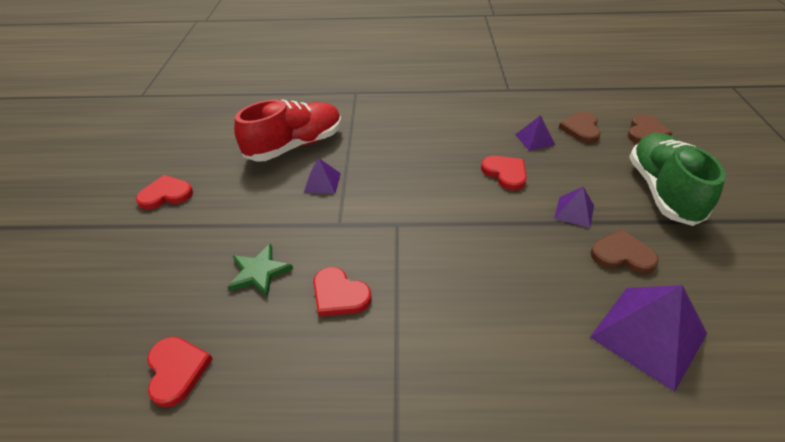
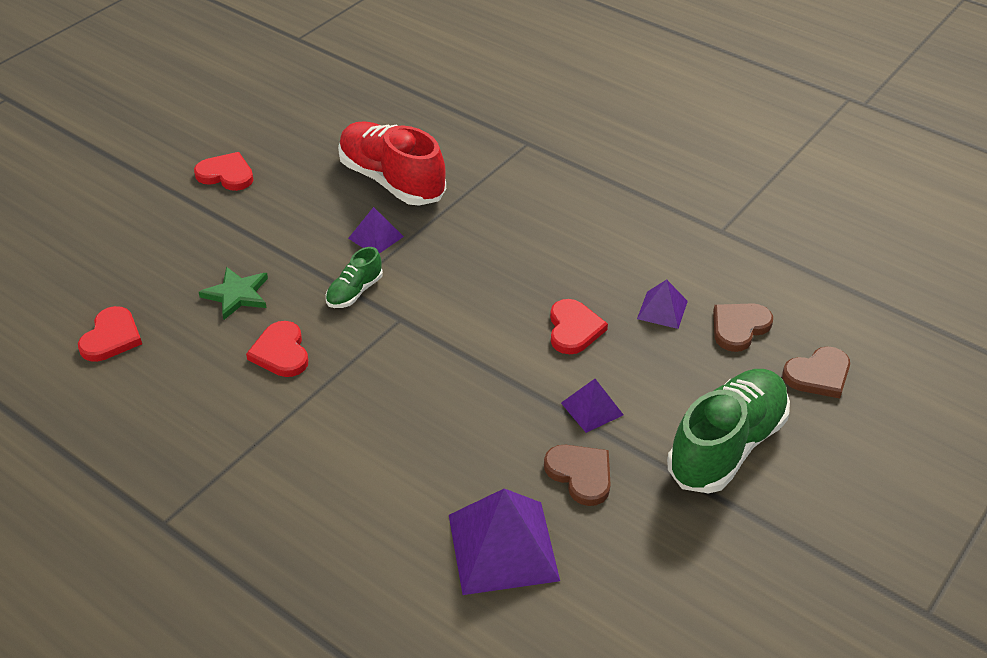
camera: 35 degrees right, 0 degrees up
red shoe [234,99,342,162] -> red shoe turned 135 degrees counterclockwise [338,121,446,206]
none -> green shoe [326,247,383,308]

